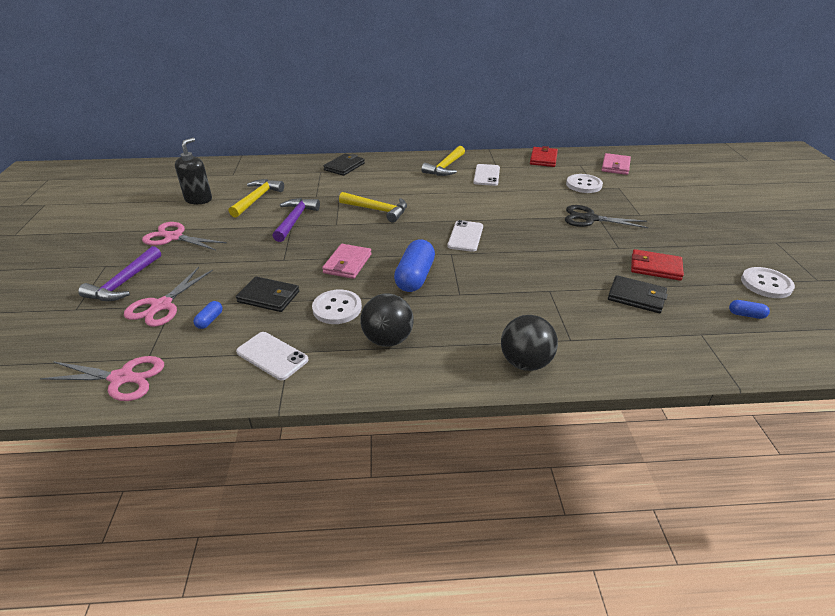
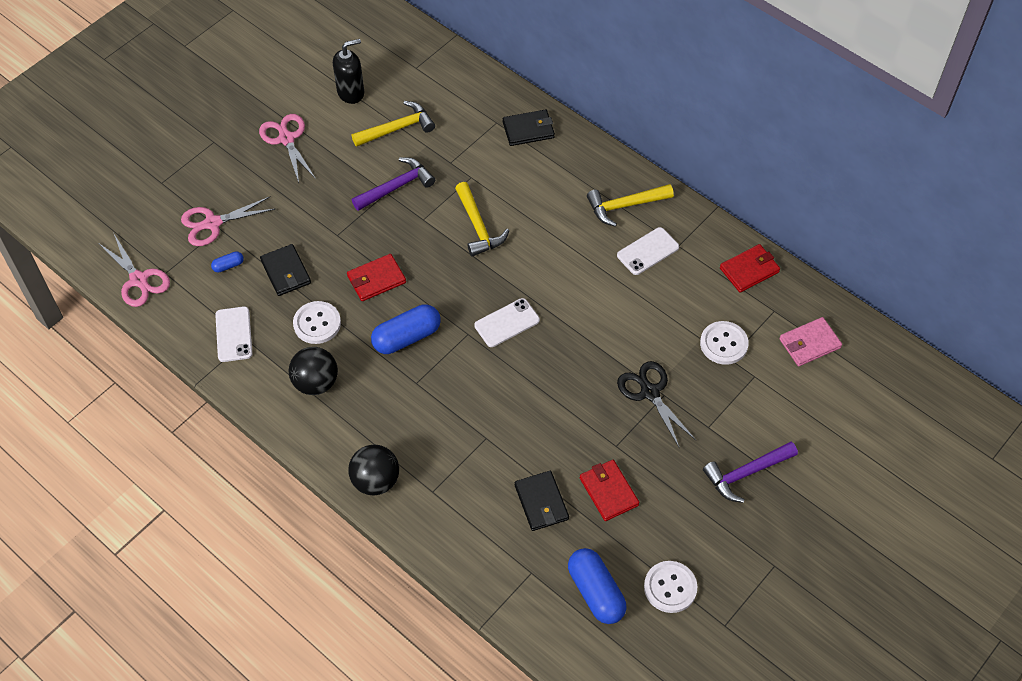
camera: 45 degrees right, 20 degrees up
purple hammer [78,246,161,301] -> purple hammer moved to [703,442,798,503]
pink wallet [322,244,372,279] -> red wallet [347,254,406,301]
blue capsule [729,300,770,319] -> blue capsule [568,548,627,624], size x2.16

